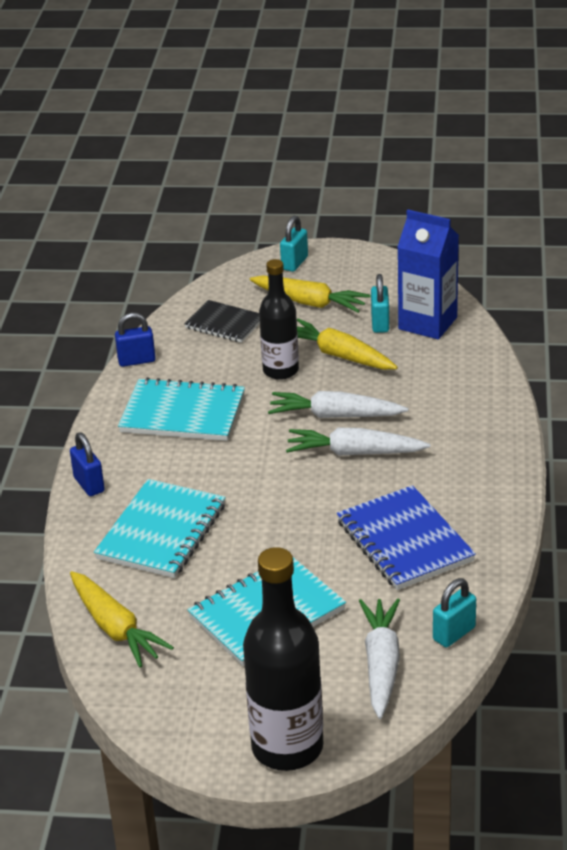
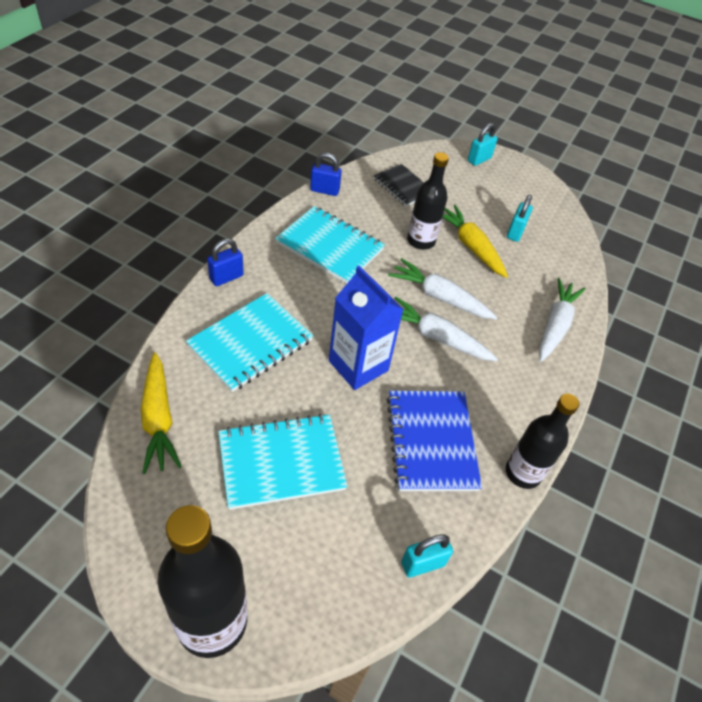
camera: 15 degrees right, 15 degrees up
blue padlock [70,432,105,496] -> blue padlock turned 60 degrees clockwise [207,239,244,286]
yellow carrot [250,276,371,313] -> none
white carrot [359,599,400,719] -> white carrot moved to [539,278,585,362]
blue carton [398,210,459,339] -> blue carton moved to [329,266,404,390]
none -> black bottle [506,394,579,489]

